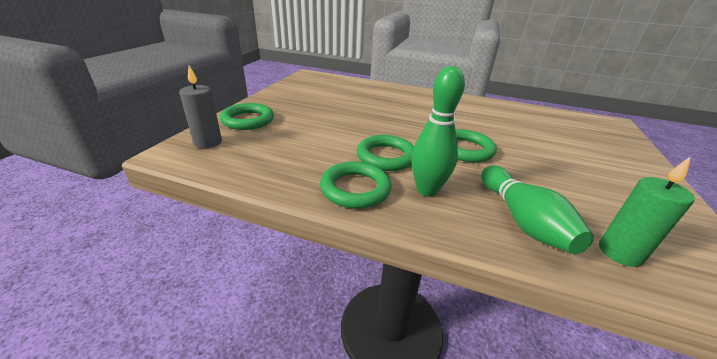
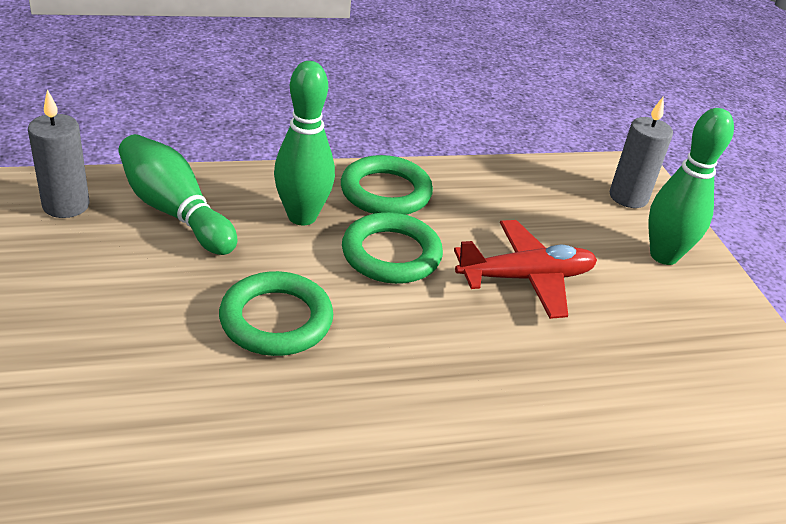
camera: 145 degrees right, 5 degrees up
green ring [220,103,274,130] -> green bowling pin [648,108,734,265]
green candle [599,156,695,267] -> grey candle [28,90,90,218]
none -> red plane [454,220,597,319]

